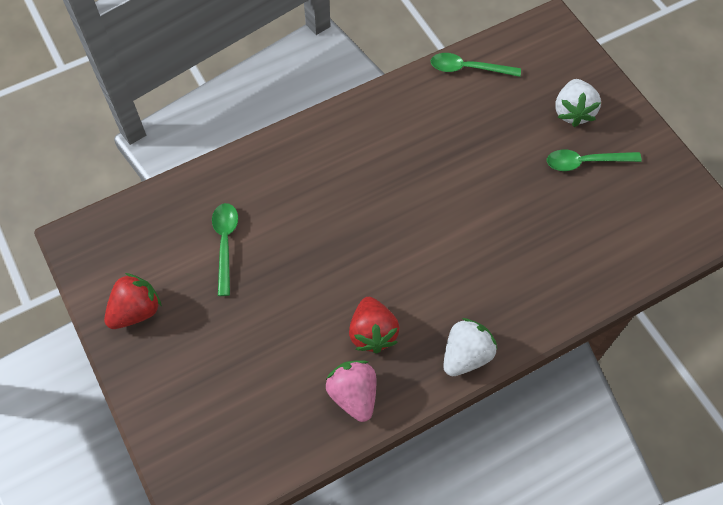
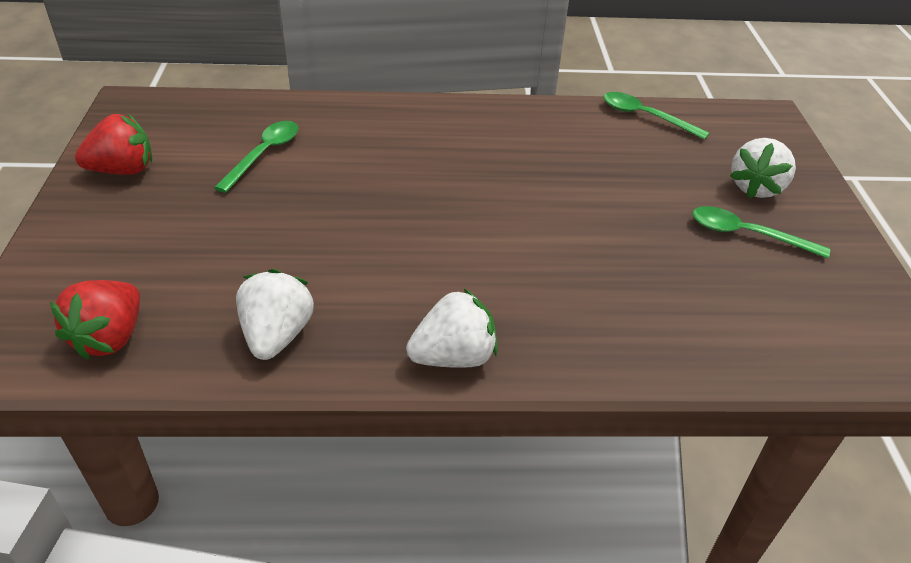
camera: 25 degrees right, 20 degrees down
pink strawberry [326,361,376,422] -> white strawberry [236,269,314,360]
red strawberry [349,297,400,353] -> red strawberry moved to [50,280,140,360]

